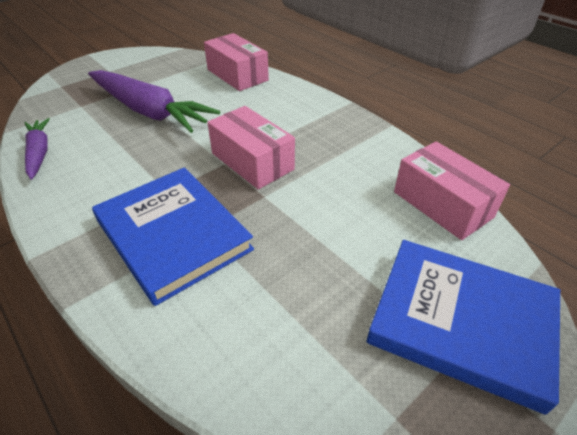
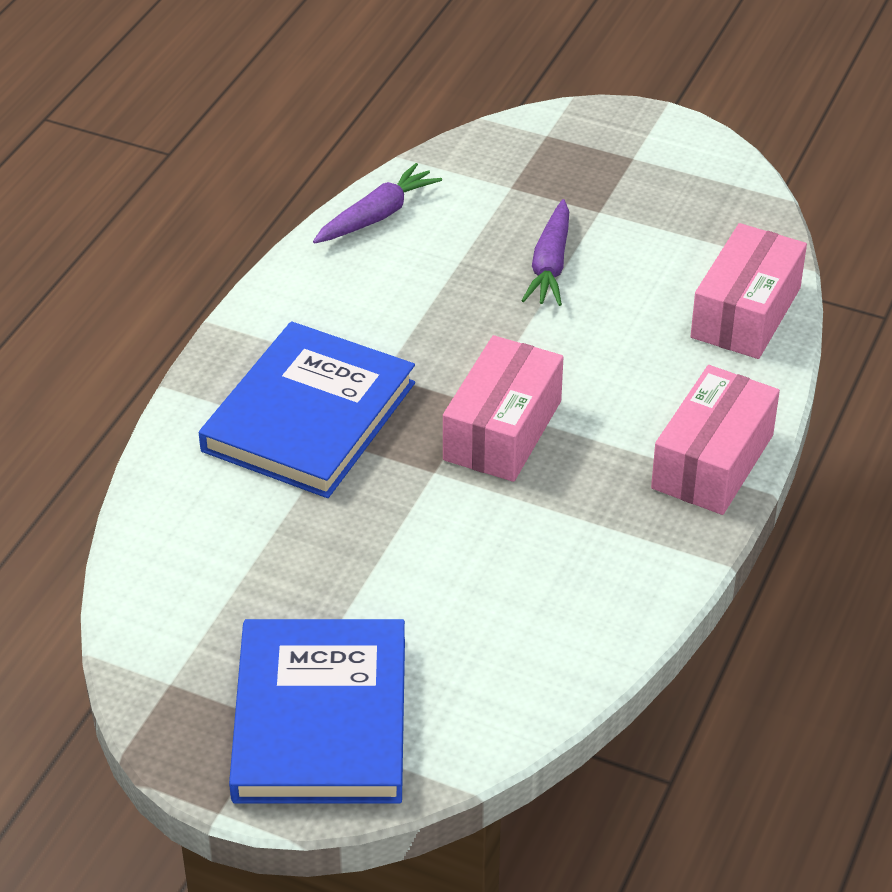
camera: 65 degrees right, 0 degrees up
purple carrot [88,70,220,133] -> purple carrot [521,199,569,306], size x0.54
pink box [394,141,510,240] -> pink box moved to [651,365,780,515]

